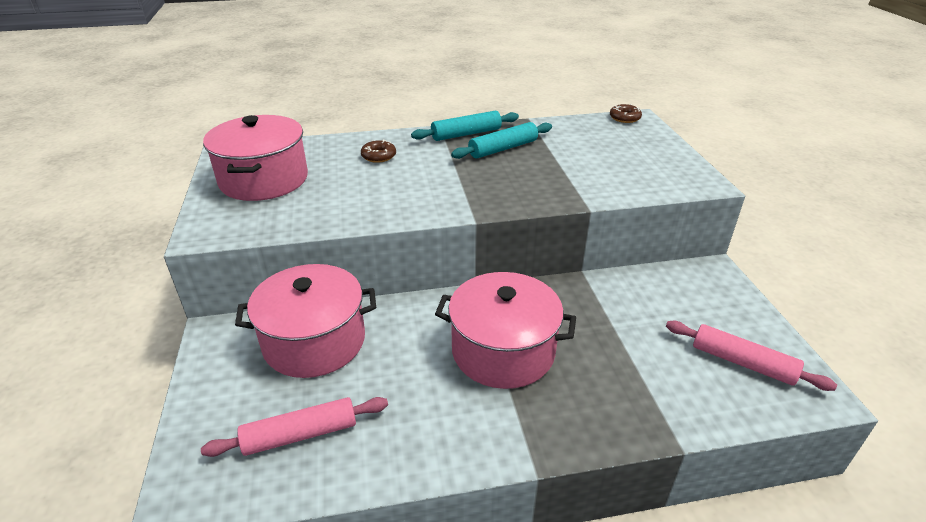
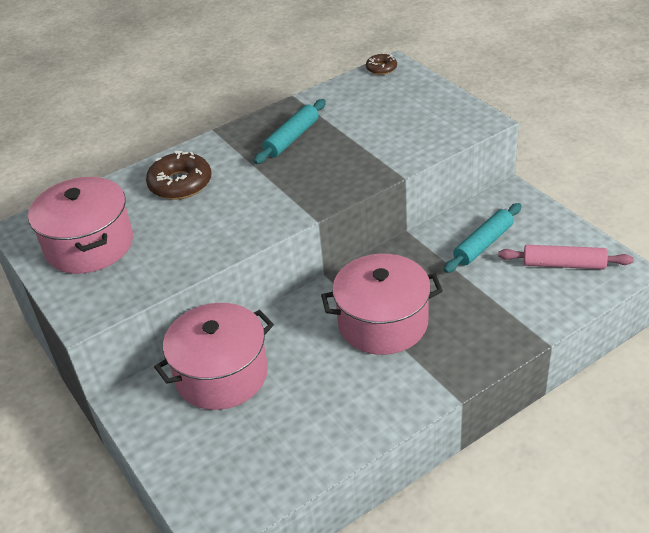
camera: 20 degrees left, 5 degrees up
pink rolling pin [201,397,388,457] -> none
brown donut [361,139,396,163] -> brown donut [146,151,211,200], size x1.81
turquoise rolling pin [411,111,519,141] -> turquoise rolling pin moved to [444,203,521,273]

